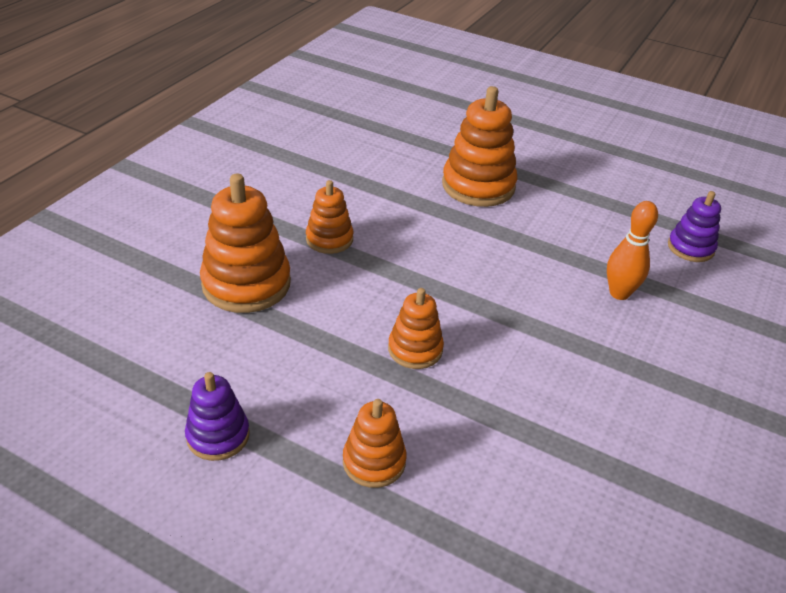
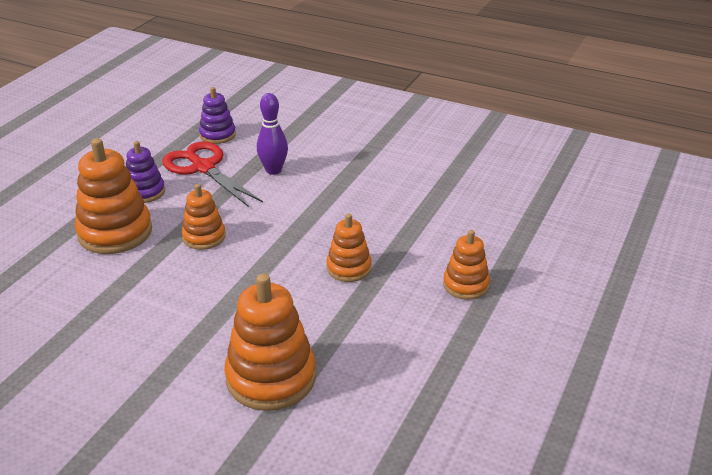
camera: 90 degrees left, 5 degrees down
purple stacking toy [185,372,250,461] -> purple stacking toy moved to [126,141,165,203]
orange stacking toy [306,180,353,254] -> orange stacking toy moved to [182,184,226,250]
orange bowling pin [607,201,658,300] -> purple bowling pin [257,93,288,175]
none -> red scissors [162,141,263,207]

